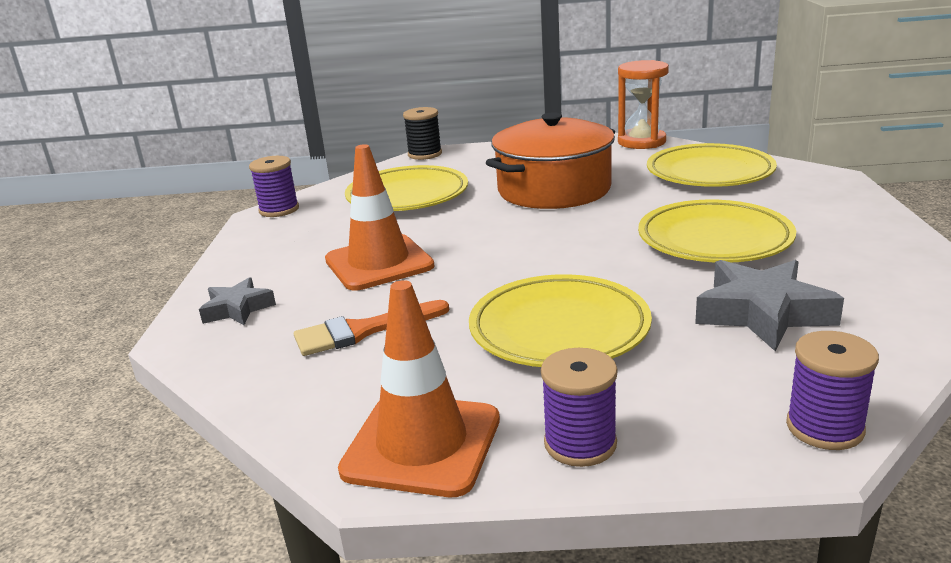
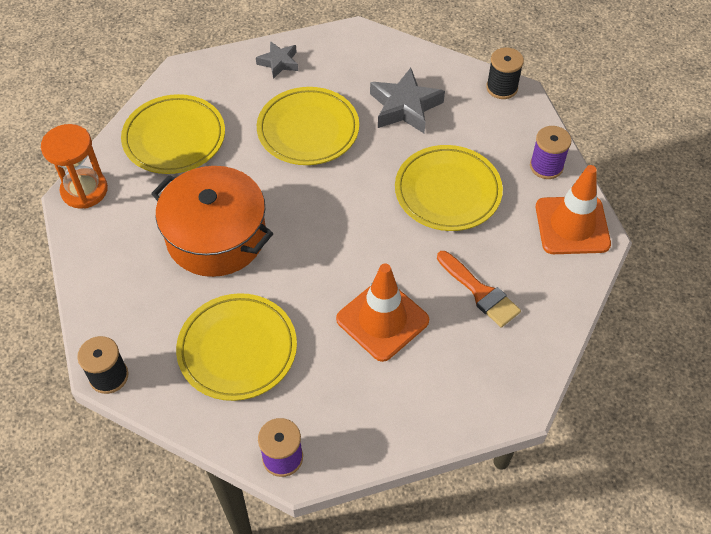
camera: 110 degrees left, 30 degrees up
grey star [199,277,276,325] -> grey star moved to [256,41,298,79]
purple spool [786,331,879,450] -> black spool [486,47,524,99]

